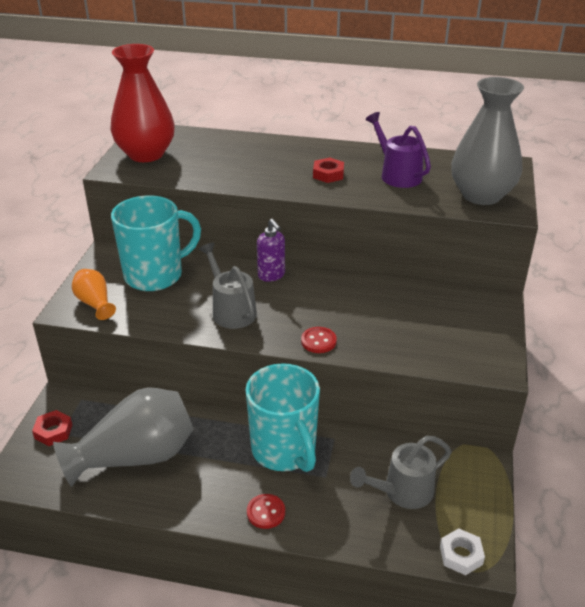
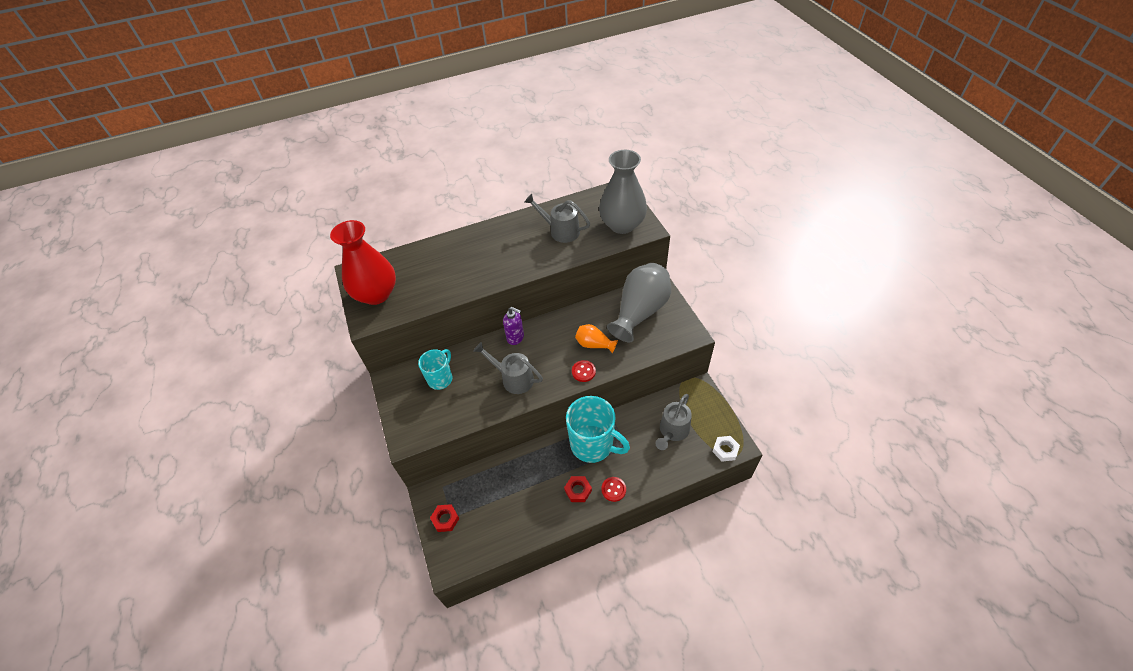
camera: 30 degrees left, 15 degrees up
grey vase [53,387,194,487] -> grey vase moved to [607,263,671,342]
orange vase [72,269,116,320] -> orange vase moved to [575,324,618,354]
turquoise mug [111,195,201,291] -> turquoise mug [418,349,452,390], size x0.59
red nut [313,157,344,183] -> red nut moved to [564,476,592,502]
purple watering can [365,112,431,188] -> grey watering can [524,194,590,243]

